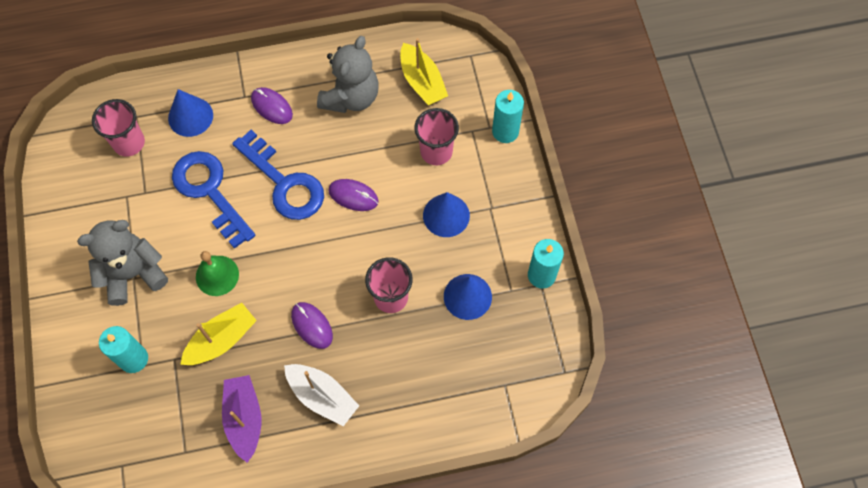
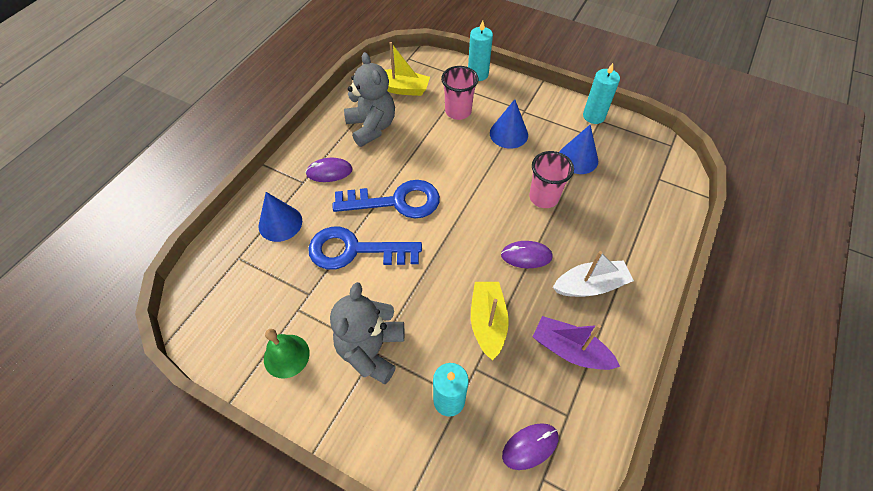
camera: 50 degrees left, 10 degrees down
pink cup [92,99,145,157] -> none
green bell [196,251,239,296] -> green bell moved to [264,329,310,379]
purple mouse [328,179,379,211] -> purple mouse moved to [502,423,559,470]

